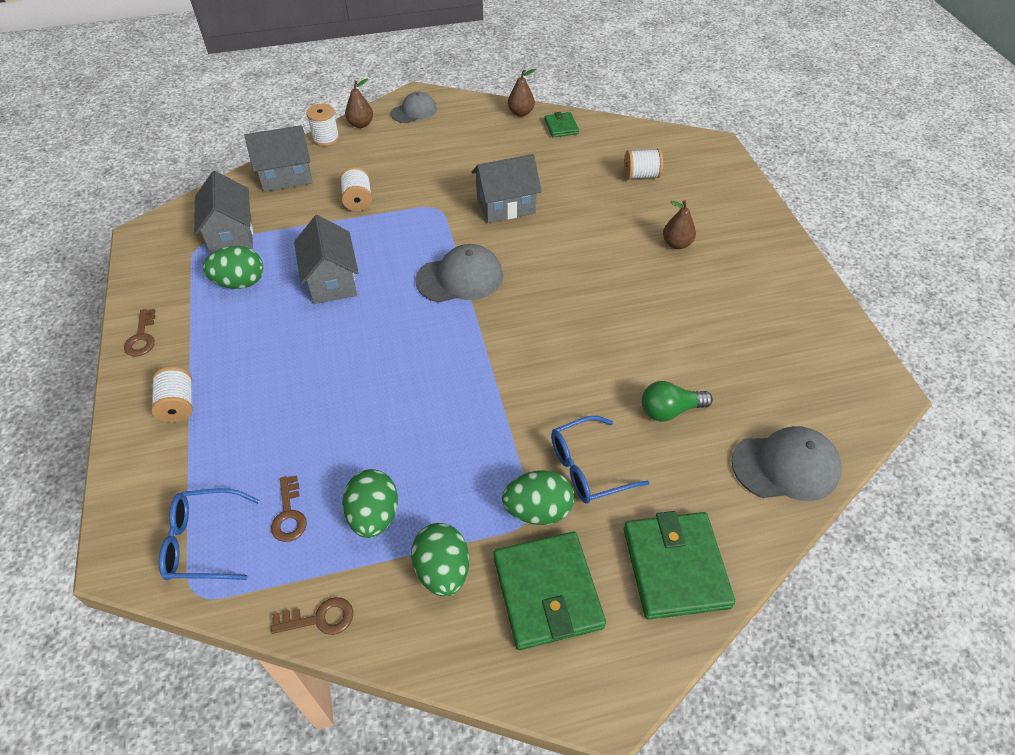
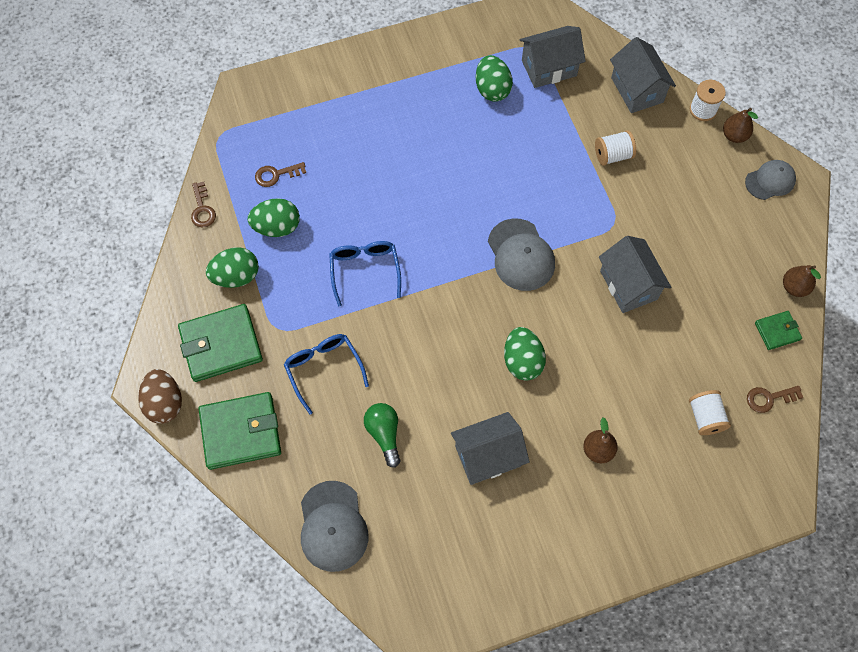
camera: 85 degrees right, 15 degrees up
brown key [124,309,155,356] -> brown key moved to [747,386,804,413]
white spool [151,367,193,423] -> none
blue glasses [159,488,260,580] -> blue glasses moved to [329,241,401,306]
grey house [294,215,359,304] -> grey house moved to [451,412,530,485]
grey cap [391,92,437,123] -> grey cap turned 75 degrees counterclockwise [745,160,796,200]
green egg [502,470,574,525] -> green egg moved to [504,327,546,381]
none -> brown egg [138,369,182,424]

